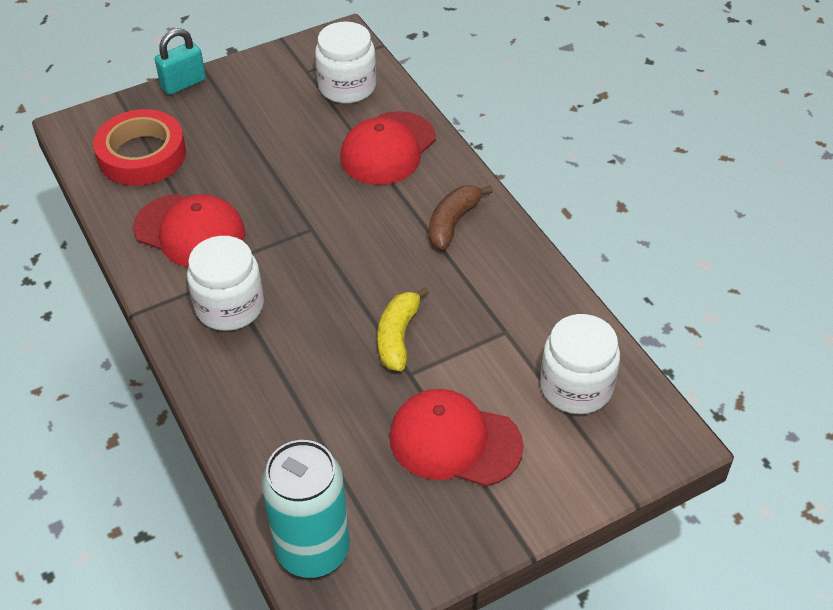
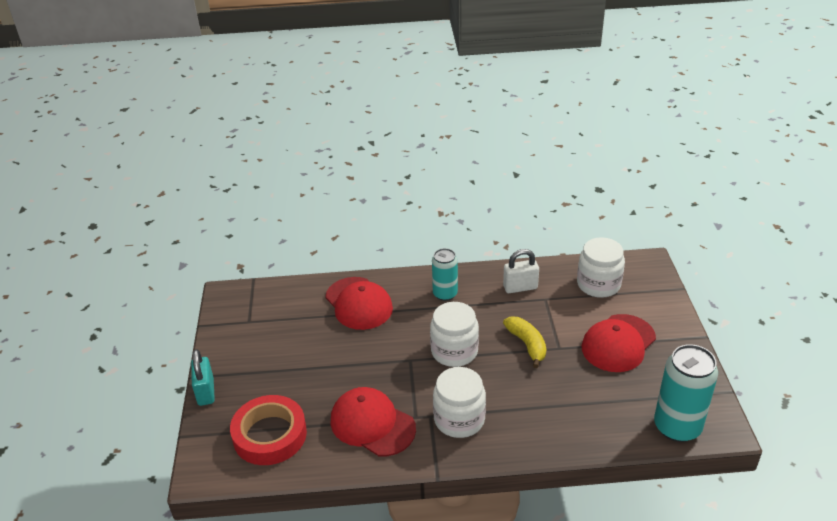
camera: 65 degrees left, 10 degrees down
red cap [133,194,245,267] -> red cap turned 105 degrees counterclockwise [330,387,416,457]
white jar [315,21,376,104] -> white jar moved to [430,302,479,367]
yellow banana [377,287,429,371] -> yellow banana turned 150 degrees counterclockwise [503,316,546,368]
brown banana [429,185,493,250] -> turquoise can [432,248,458,301]
none -> white padlock [503,249,539,293]

